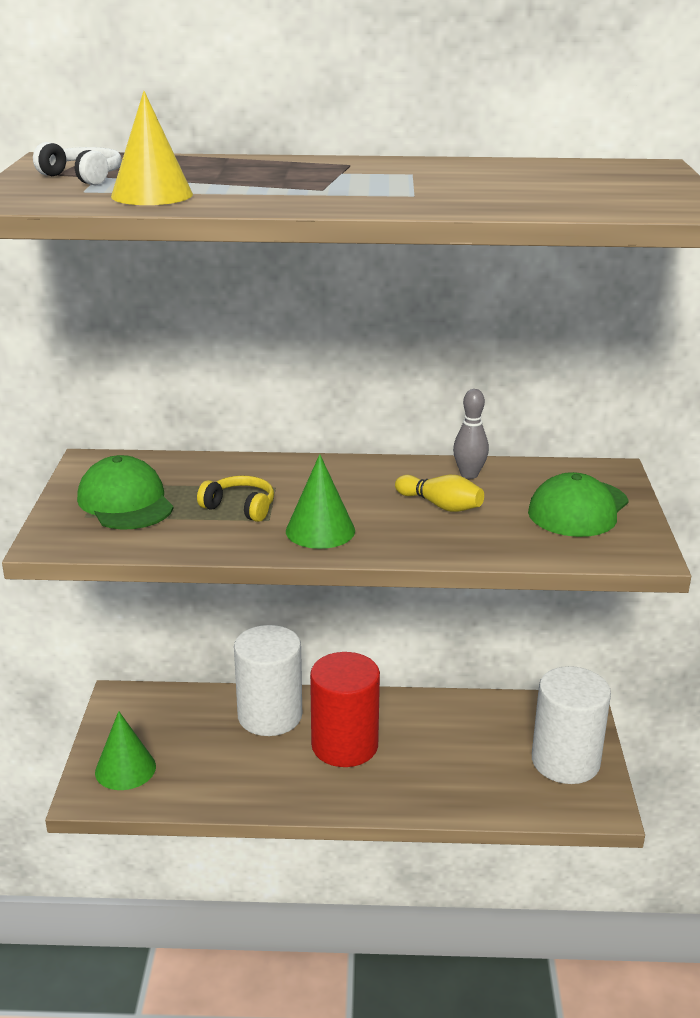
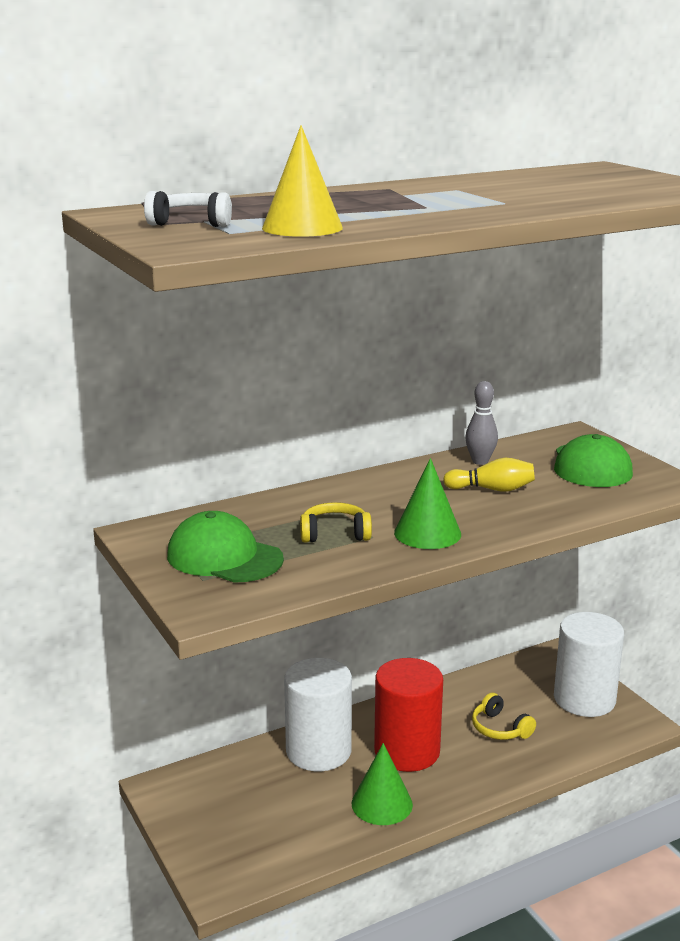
camera: 30 degrees left, 5 degrees down
green cone [95,711,156,790] -> green cone moved to [352,743,413,825]
none -> yellow headphones [472,693,536,740]

